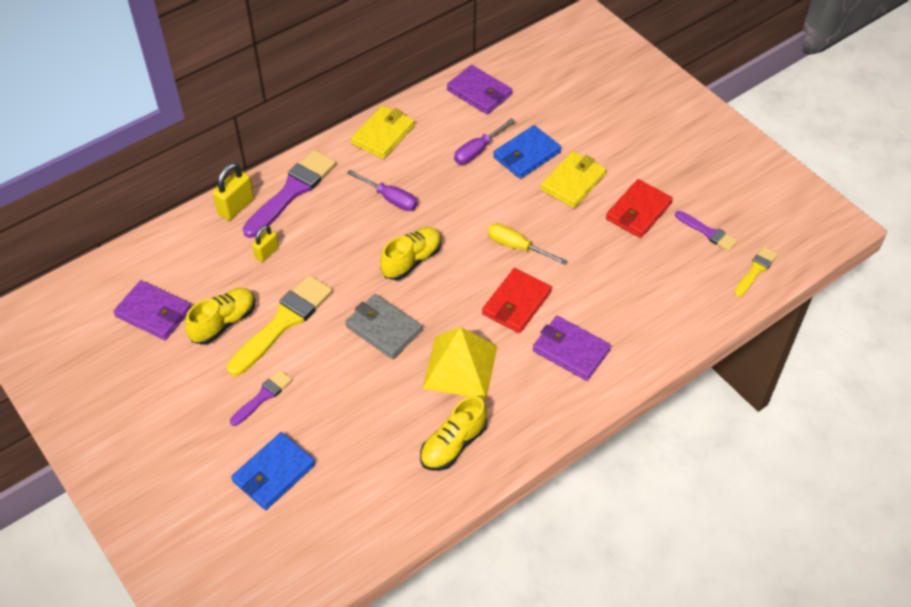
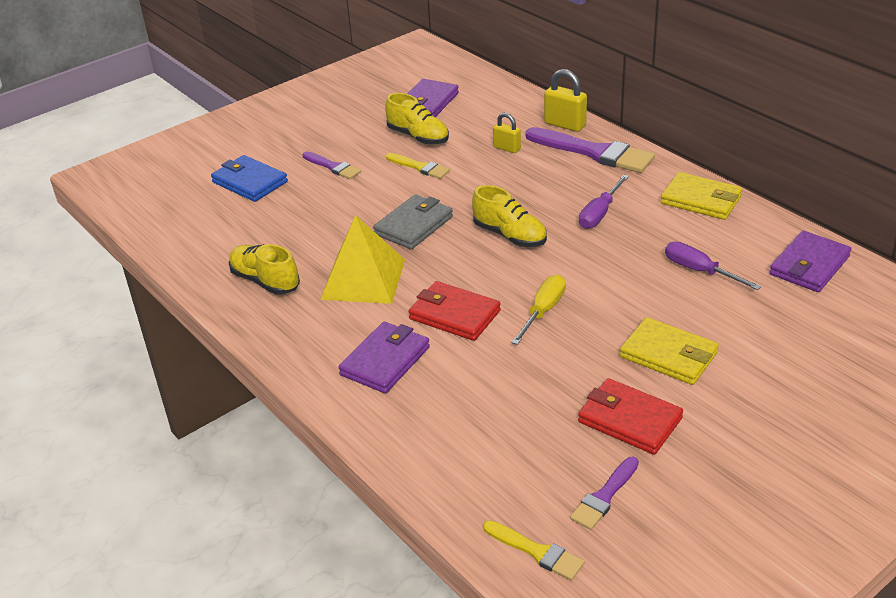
camera: 90 degrees right, 15 degrees down
yellow brush [227,275,333,376] -> yellow brush [386,153,450,179], size x0.53
blue wallet [493,125,561,179] -> none

